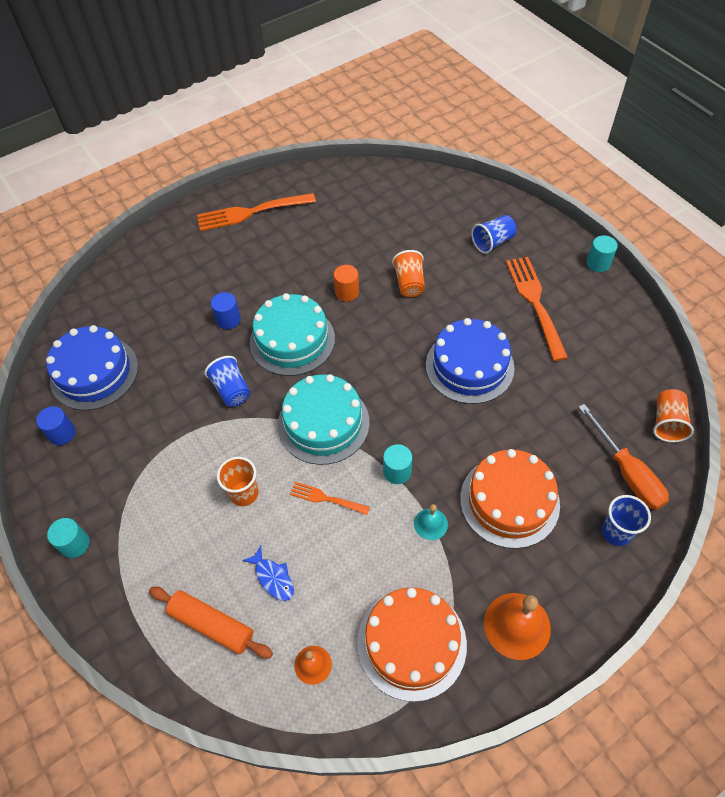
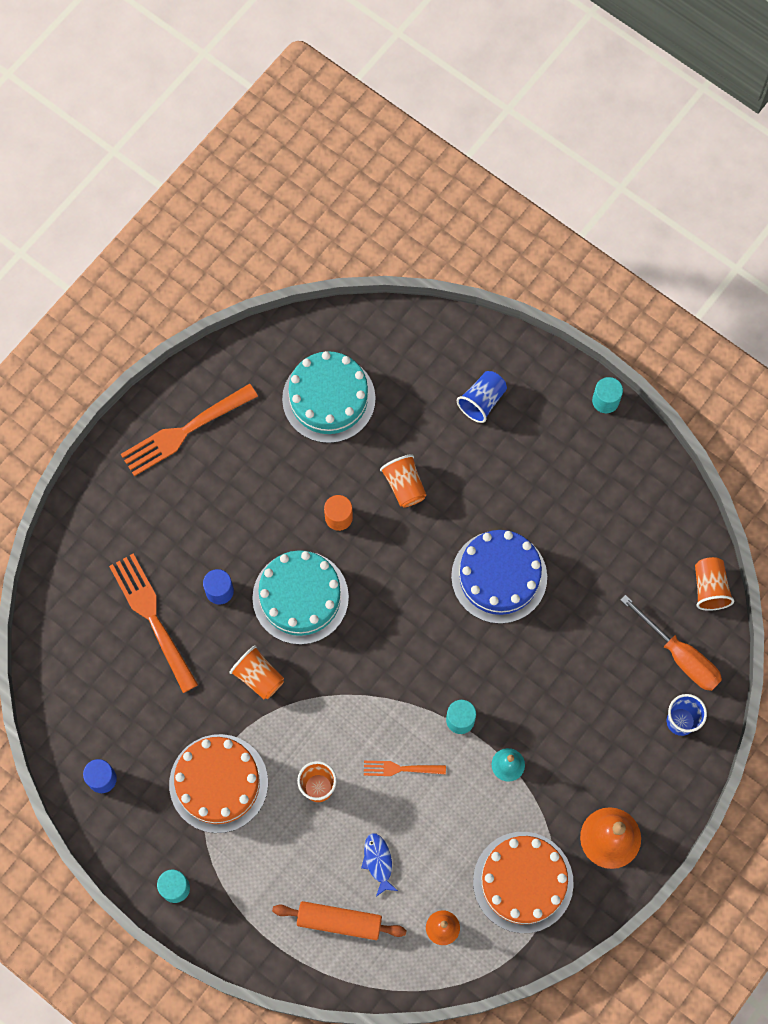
camera: 20 degrees left, 15 degrees up
blue cake [46,325,138,410] -> none
blue cup [205,356,250,406] -> orange cup [230,645,284,699]
blue fish [242,546,294,601] -> blue fish turned 135 degrees counterclockwise [361,833,398,896]
turquoise cake [278,374,369,465] -> turquoise cake moved to [282,351,376,443]
orange cake [460,449,560,549] -> orange cake moved to [169,734,268,833]
orange fork [506,257,568,361] -> orange fork moved to [109,554,198,693]

